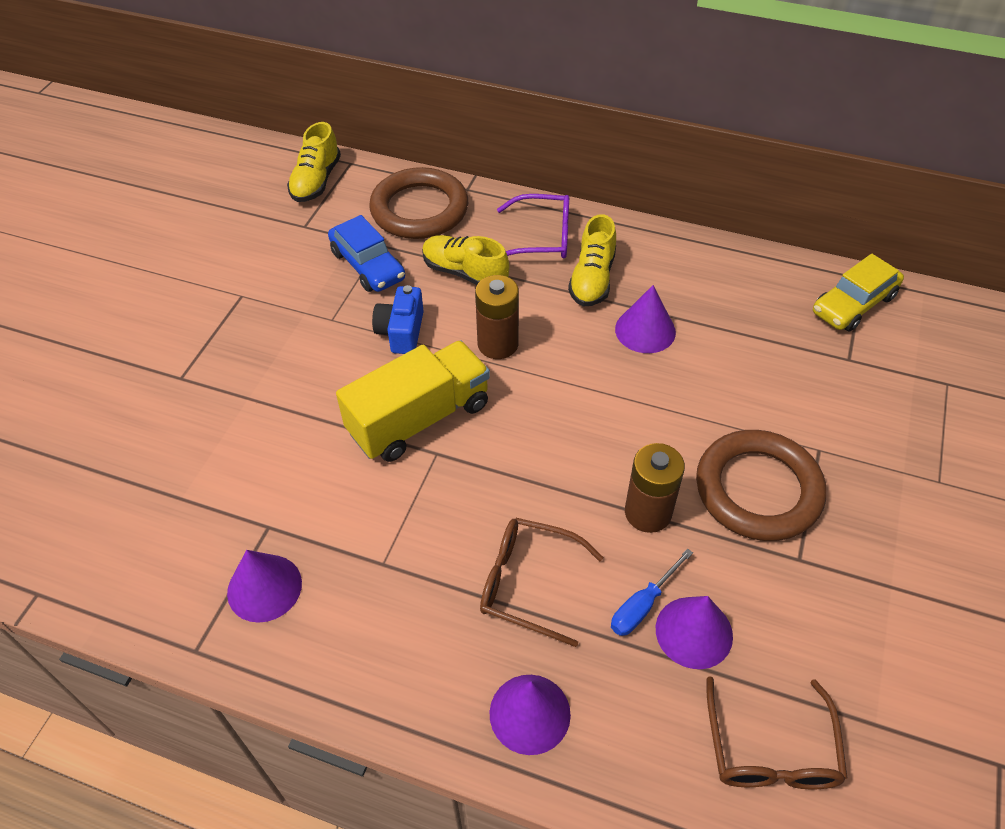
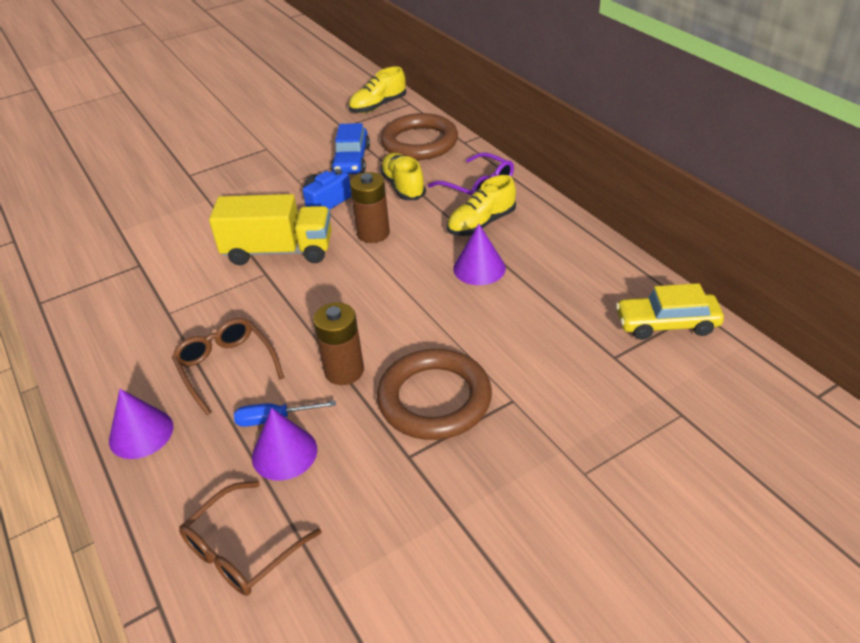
camera: 40 degrees right, 10 degrees down
purple cone [227,550,302,623] -> none

